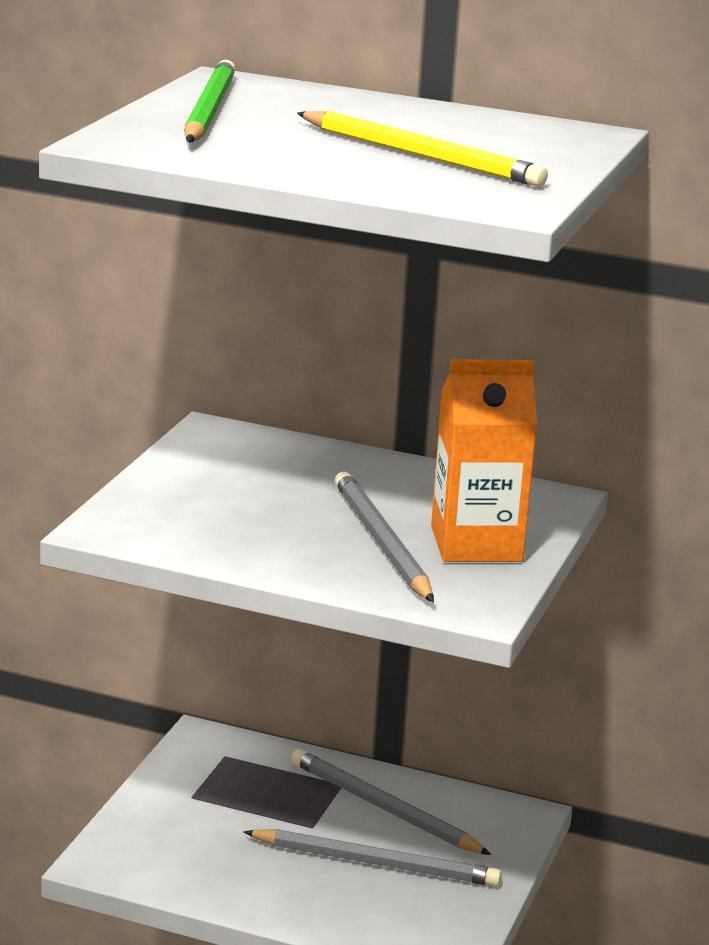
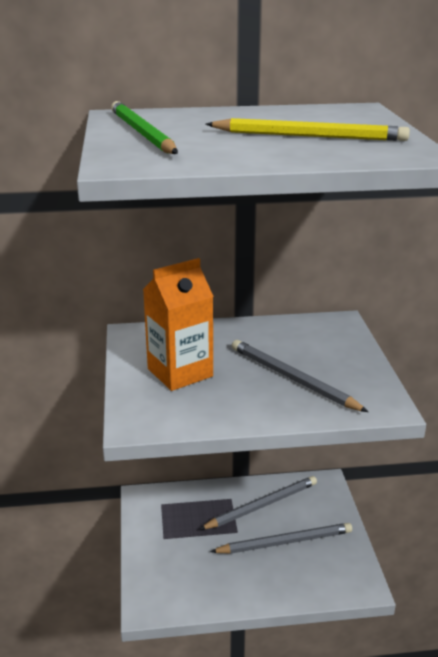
camera: 25 degrees left, 5 degrees up
grey pencil [291,749,491,855] -> grey pencil turned 135 degrees clockwise [199,476,317,530]
orange carton [431,359,537,562] -> orange carton moved to [143,258,214,391]

